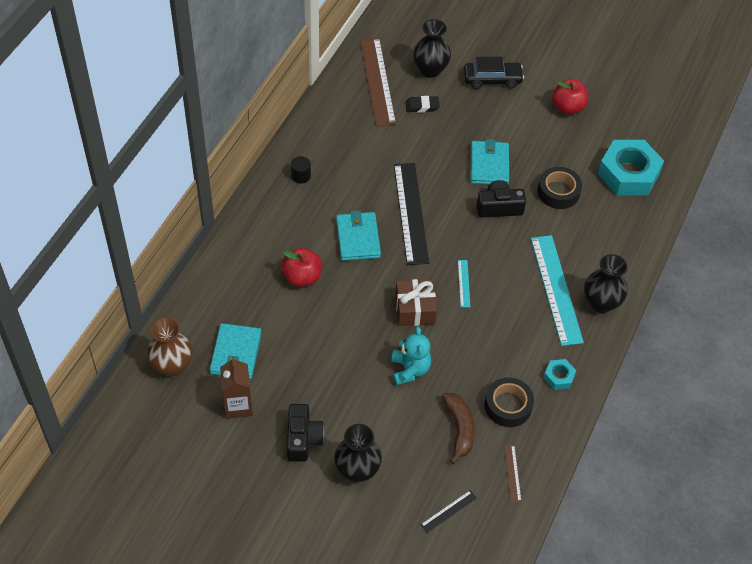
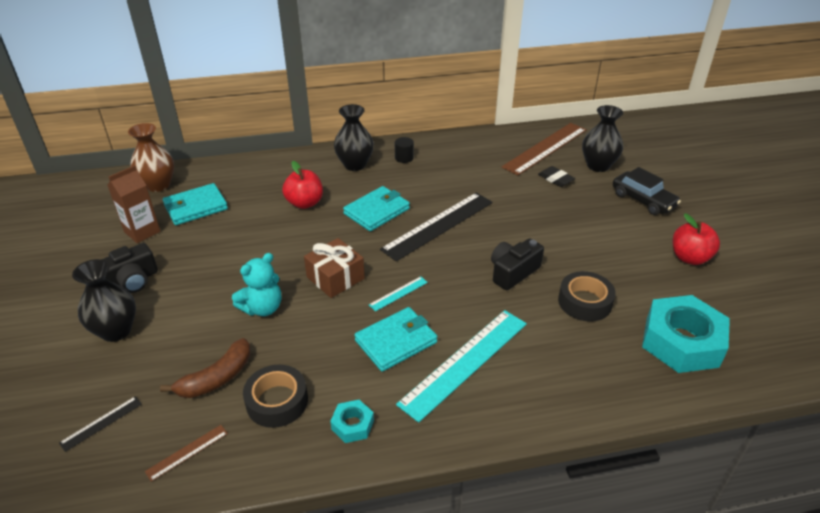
camera: 55 degrees right, 15 degrees down
black ruler [420,490,477,533] -> black ruler turned 60 degrees counterclockwise [59,396,142,452]
turquoise wallet [471,139,509,185] -> turquoise wallet moved to [354,307,438,372]
black camera [476,180,526,218] -> black camera turned 90 degrees counterclockwise [491,238,544,290]
black vase [584,254,628,313] -> black vase moved to [334,104,374,171]

